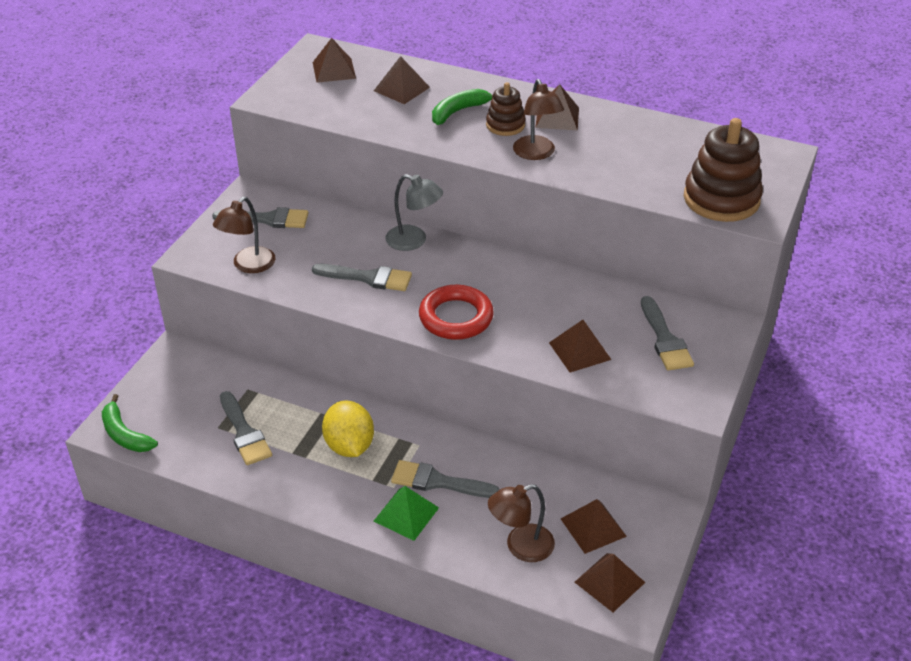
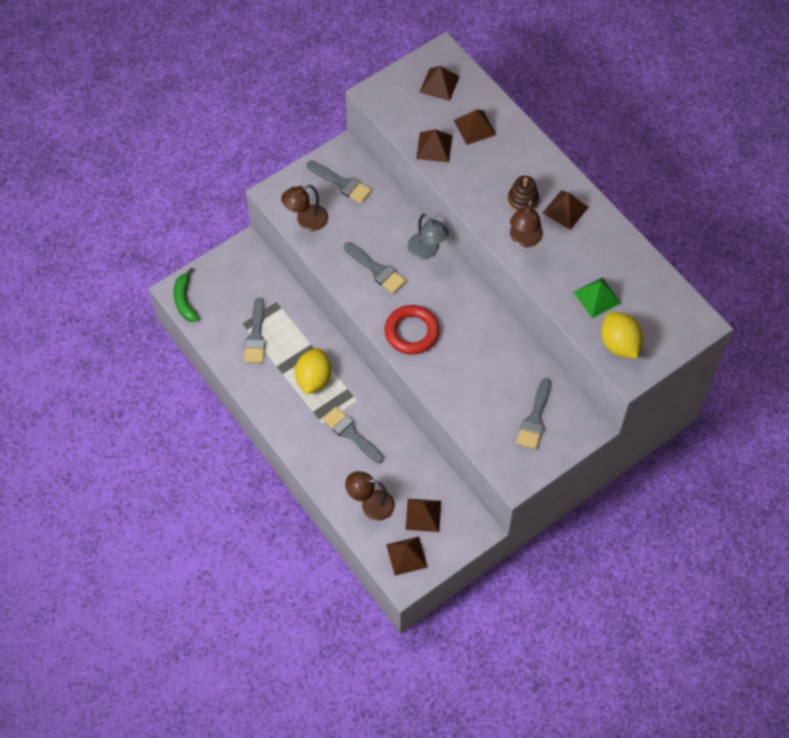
camera: 30 degrees right, 20 degrees up
green pyramid [374,486,439,541] -> green pyramid moved to [574,278,621,318]
green banana [432,89,493,125] -> none
brown pyramid [549,320,612,372] -> brown pyramid moved to [416,129,452,162]
brown stacking toy [684,118,763,222] -> yellow lemon [601,312,643,359]

